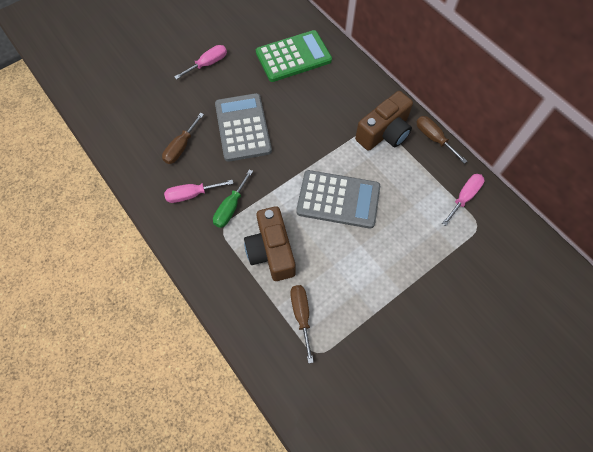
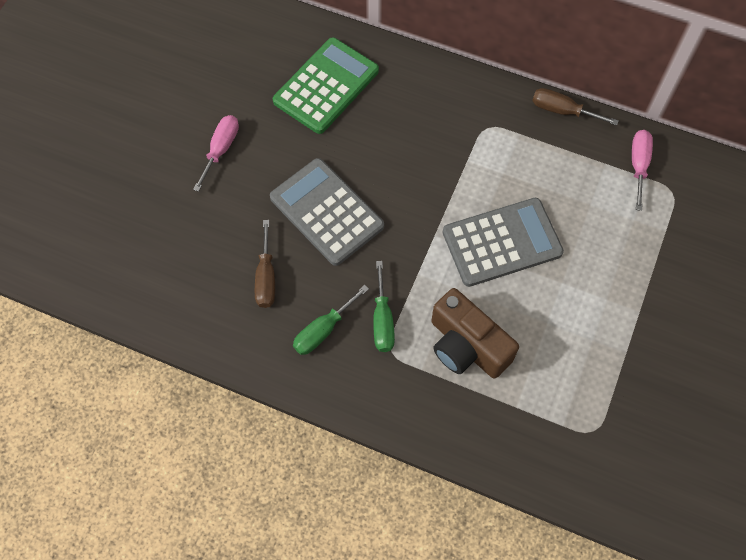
camera: 30 degrees left, 0 degrees up
pink screwdriver [164,180,234,203] -> green screwdriver [293,285,369,355]
brown screwdriver [290,285,314,364] -> none
brown camera [355,91,413,151] -> none

